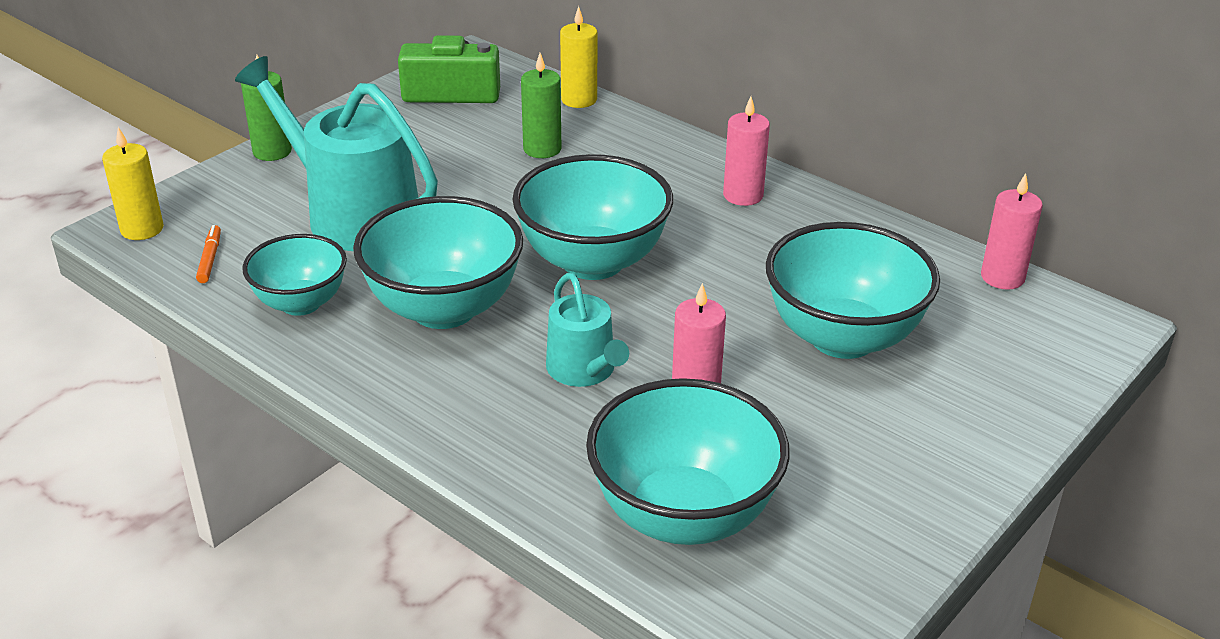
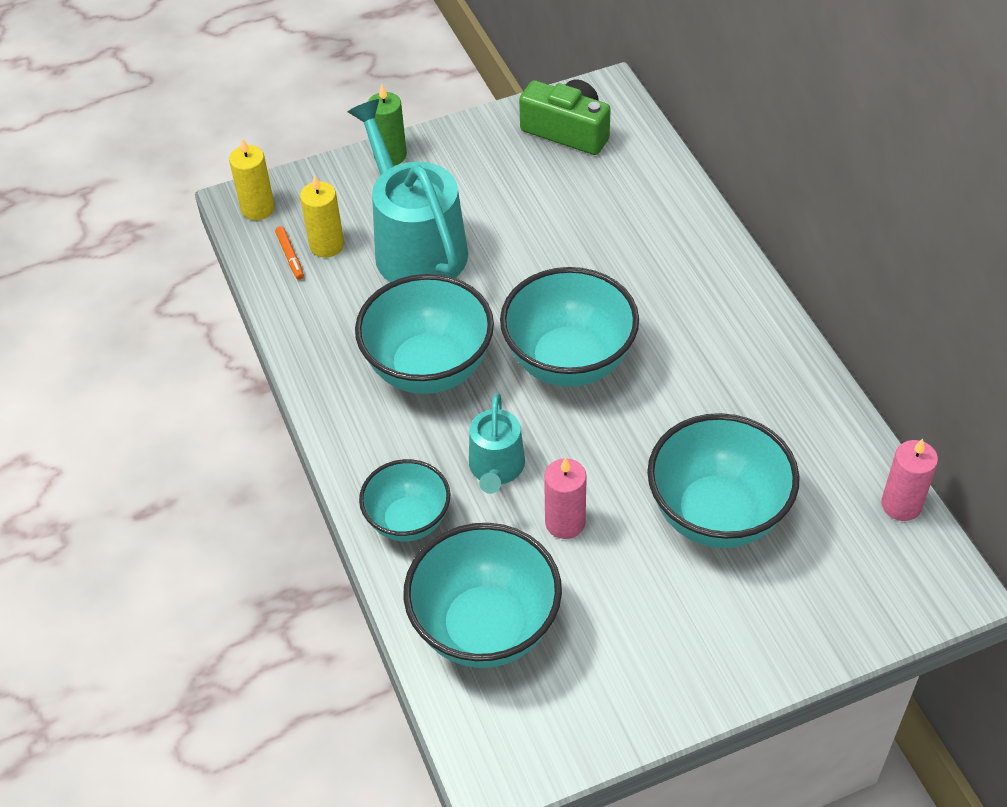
camera: 30 degrees right, 15 degrees up
orange marker [196,225,221,283] -> orange marker turned 135 degrees clockwise [275,226,304,280]
turquoise bowl [242,234,347,316] -> turquoise bowl moved to [359,459,451,542]
green candle [521,53,561,158] -> none
yellow candle [560,6,597,108] -> yellow candle moved to [300,175,344,258]
pink candle [723,96,770,206] -> none

